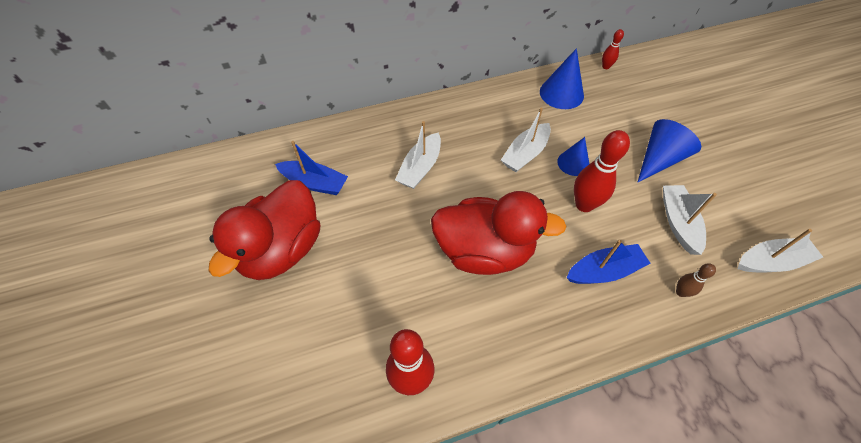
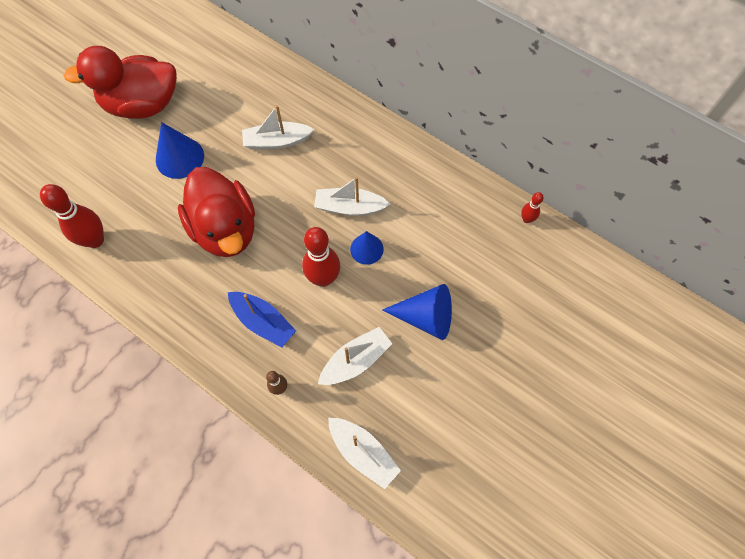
camera: 55 degrees right, 10 degrees up
blue boat [275,141,348,195] -> none
blue cone [540,48,584,109] -> blue cone moved to [156,122,204,179]

